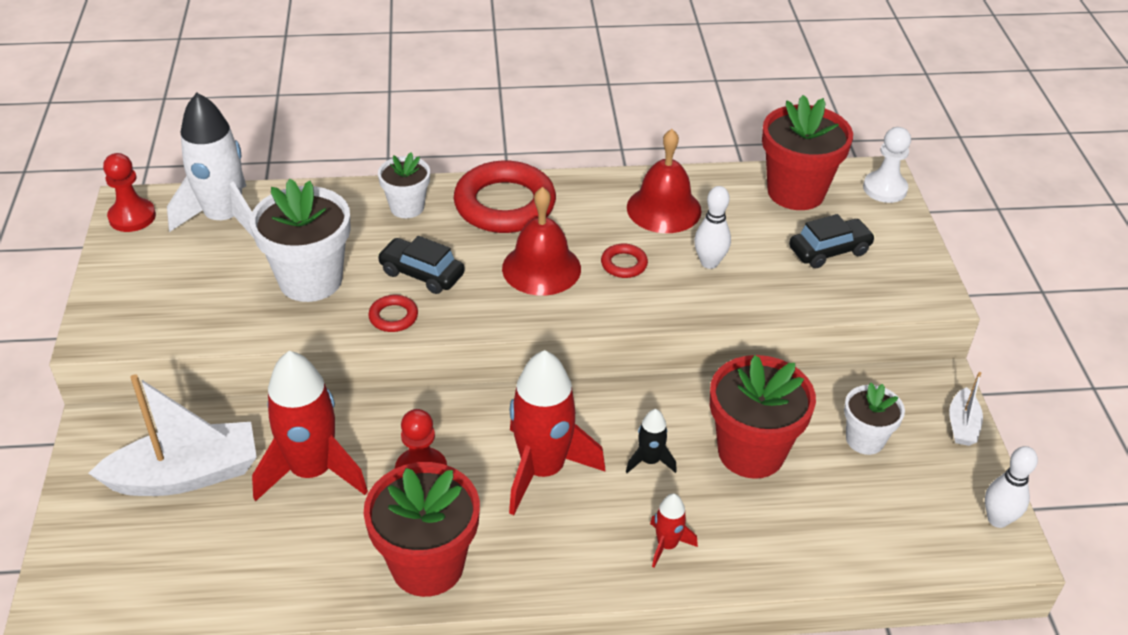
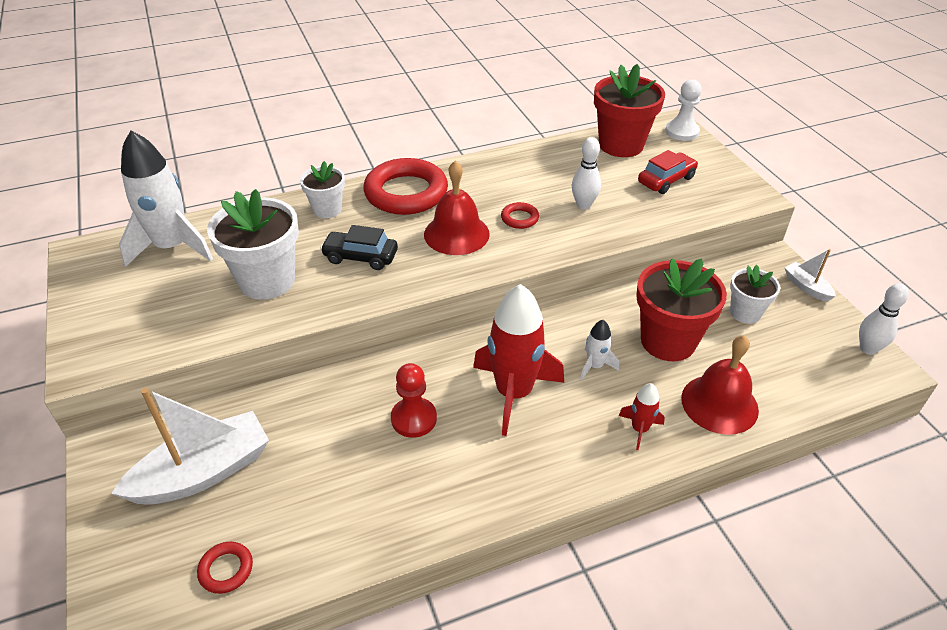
camera: 15 degrees left, 0 degrees up
red pawn [103,153,156,232] -> none
red rocket [252,351,368,501] -> none
red flower pot [364,462,480,597] -> none
red ring [368,295,418,332] -> red ring moved to [197,542,253,594]
black rocket [626,409,677,473] -> white rocket [580,320,619,380]
red bell [627,129,702,233] -> red bell moved to [681,335,759,435]
black car [789,214,875,268] -> red car [638,150,698,194]
white boat [949,372,983,446] -> white boat turned 150 degrees clockwise [784,249,836,302]

